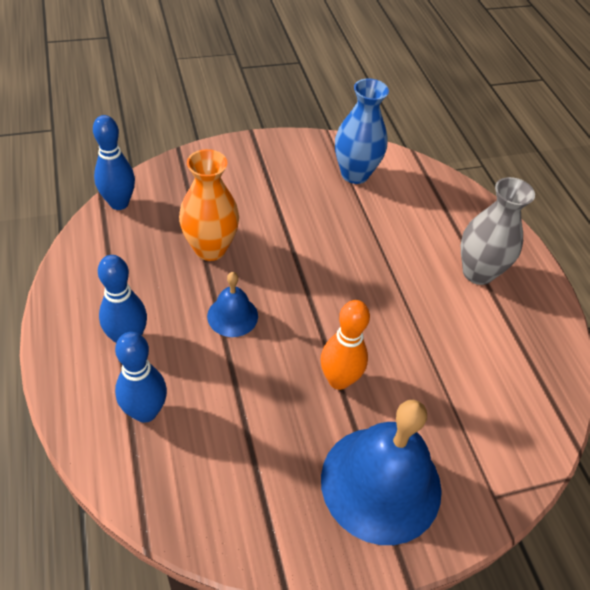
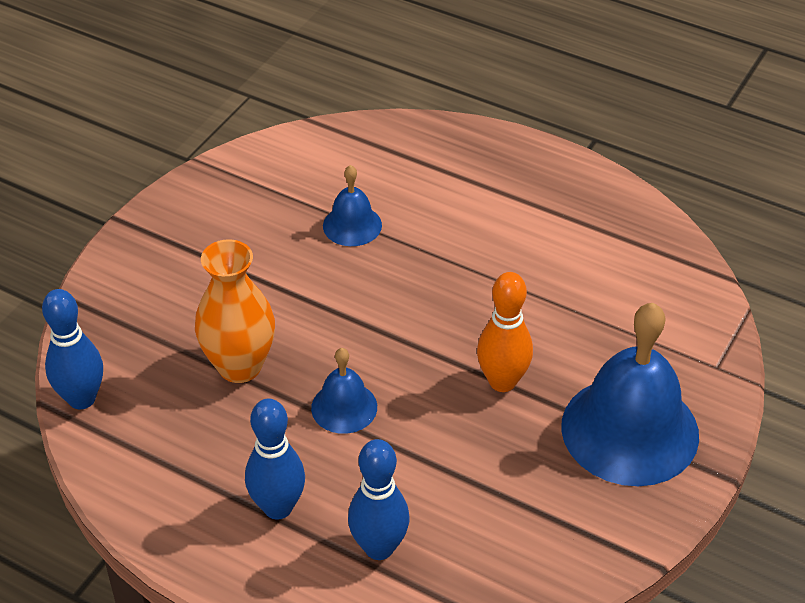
camera: 40 degrees left, 5 degrees down
blue vase [335,79,389,184] -> none
grey vase [461,177,535,285] -> none
none -> blue bell [323,165,382,246]

